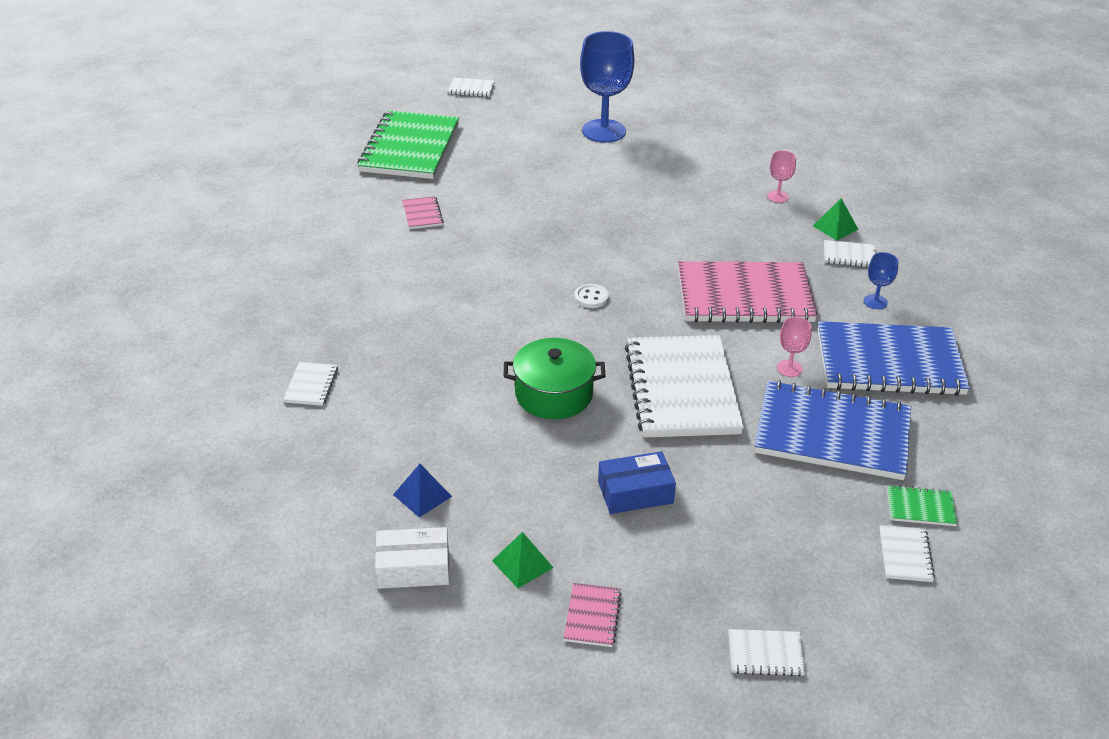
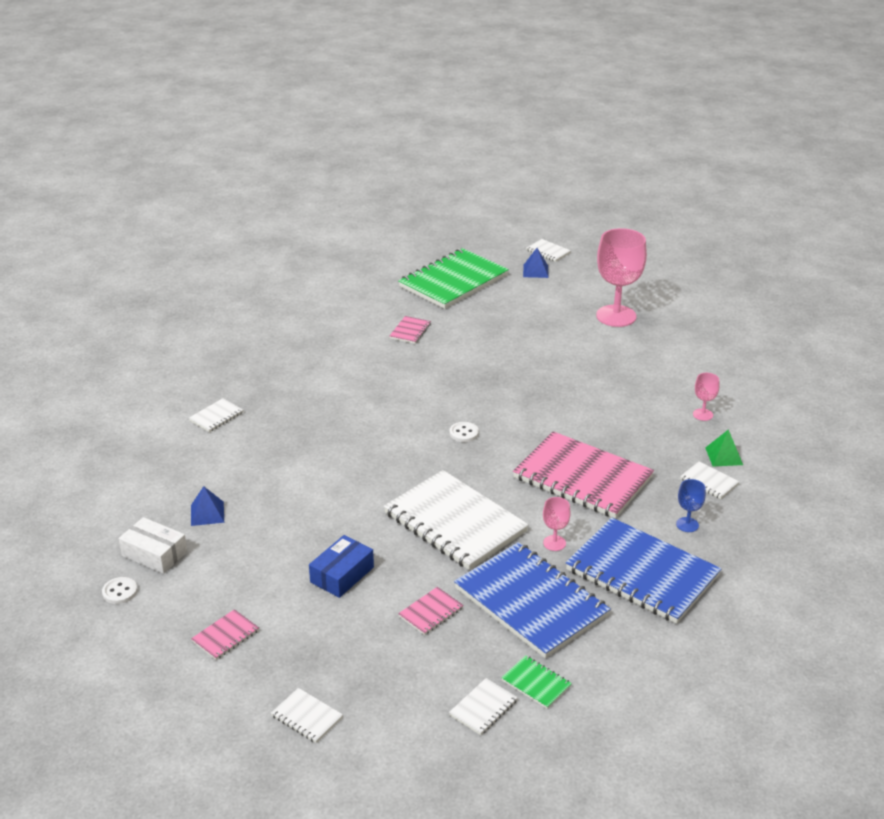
camera: 35 degrees right, 5 degrees down
green pyramid [492,532,554,588] -> none
green pot [504,338,606,419] -> none
blue goblet [580,31,634,143] -> pink goblet [596,228,647,327]
blue box [598,451,676,514] -> blue box turned 75 degrees counterclockwise [309,535,374,598]
white notebook [625,335,744,438] -> white notebook turned 75 degrees counterclockwise [384,470,529,570]
none -> white button [102,577,137,604]
none -> pink notebook [398,587,464,635]
none -> blue pyramid [523,248,549,278]

